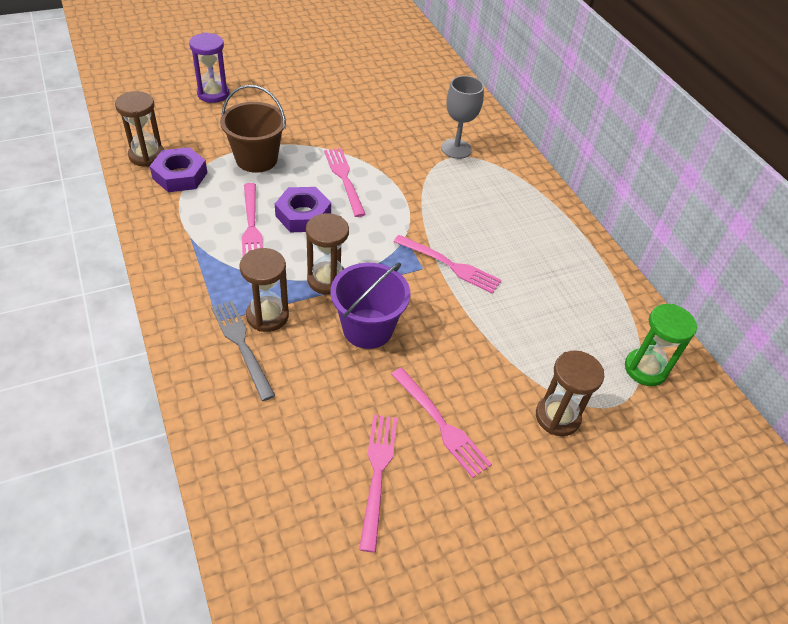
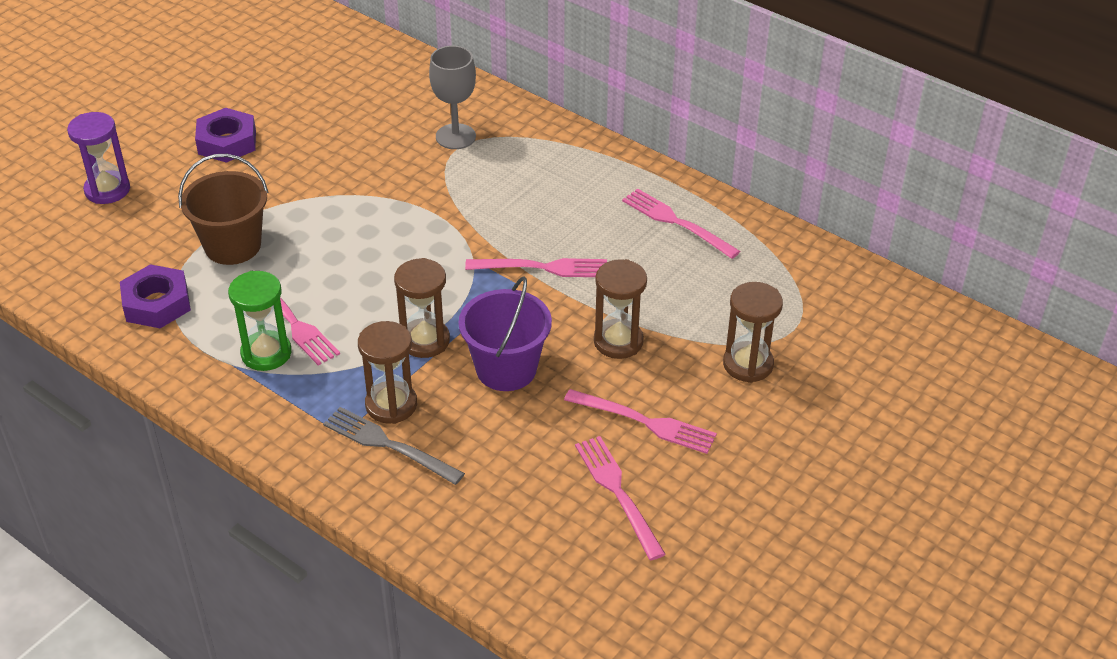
camera: 25 degrees left, 5 degrees down
brown hourglass [115,91,164,167] -> brown hourglass moved to [594,259,647,359]
purple nut [275,187,331,232] -> purple nut moved to [195,108,256,163]
pink fork [324,148,366,217] -> pink fork moved to [622,188,740,259]
green hourglass [625,304,697,386] -> green hourglass moved to [228,271,291,371]

